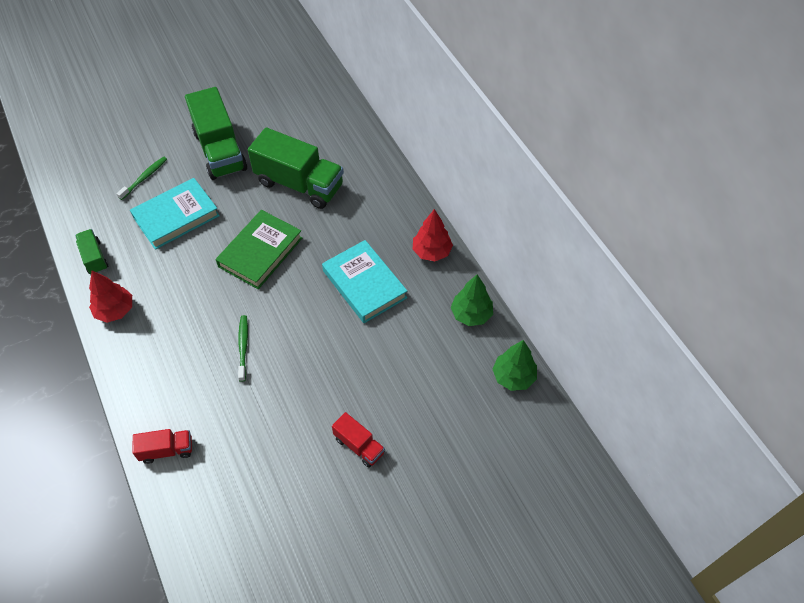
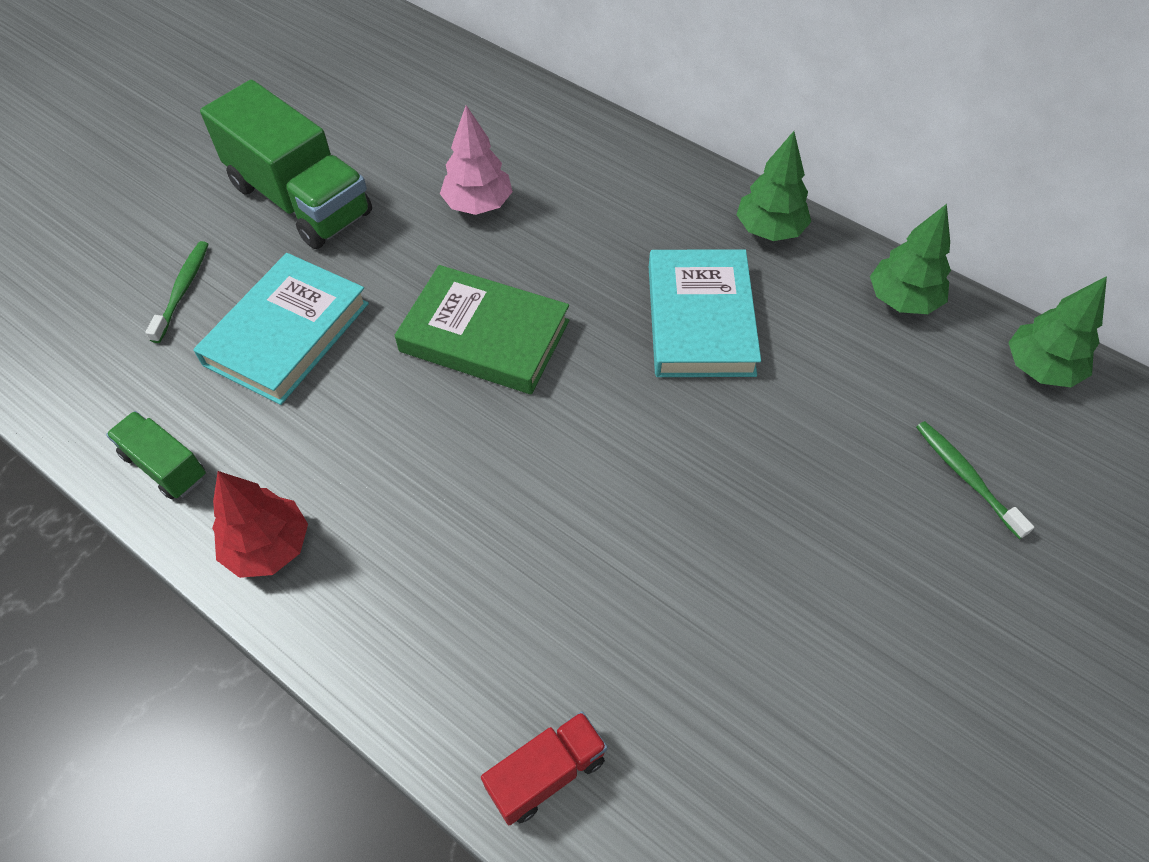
camera: 25 degrees left, 0 degrees up
green book [216,210,302,289] -> green book turned 75 degrees counterclockwise [395,265,569,394]
green toothbrush [238,315,248,382] -> green toothbrush moved to [916,421,1034,539]
green truck [248,127,344,209] -> pink tree [440,105,513,215]
turquoise book [322,240,407,323] -> turquoise book turned 60 degrees clockwise [649,249,761,377]
red truck [332,412,385,468] -> none
red tree [413,209,453,261] -> green tree [736,131,811,241]

